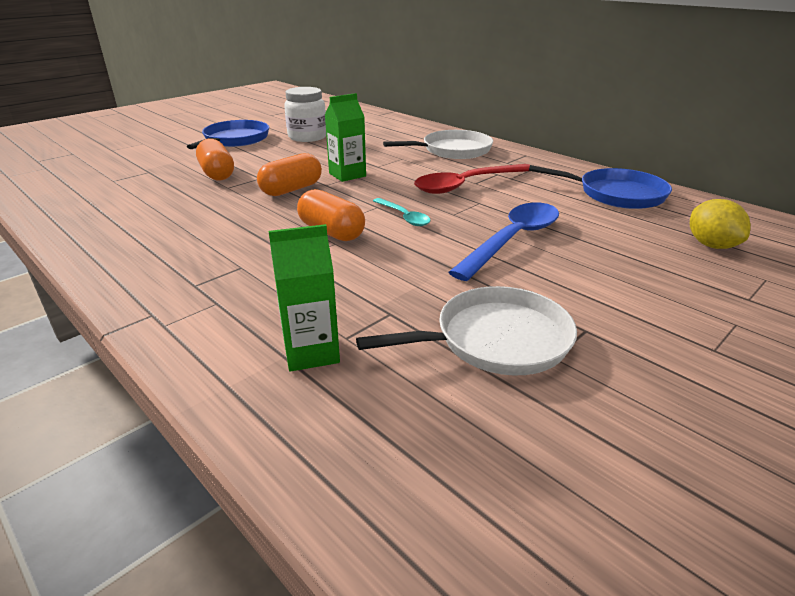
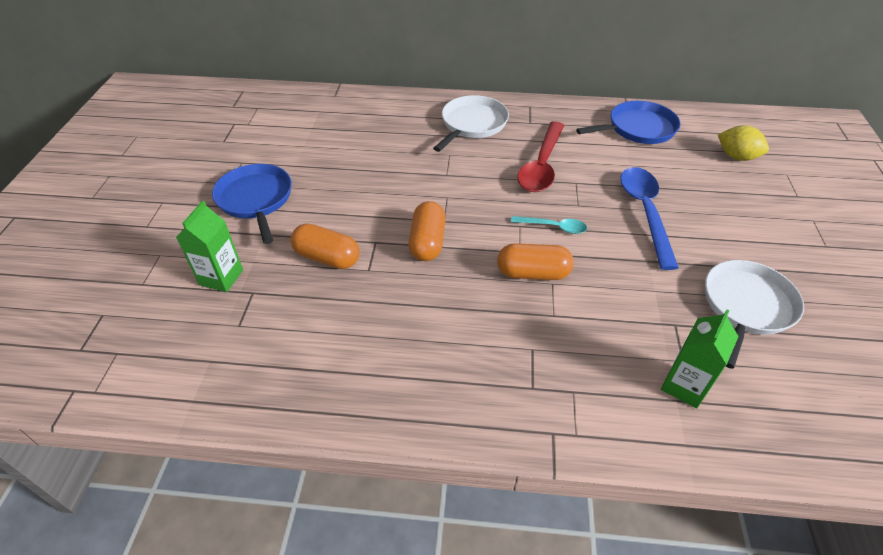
camera: 40 degrees left, 15 degrees up
white jar [284,87,326,142] -> none
green carton [325,93,366,182] -> green carton moved to [176,200,243,292]

